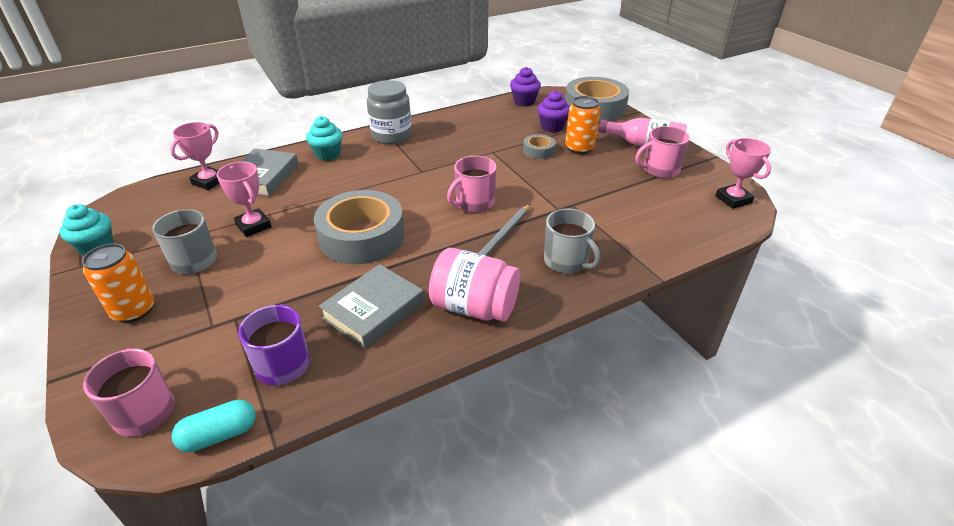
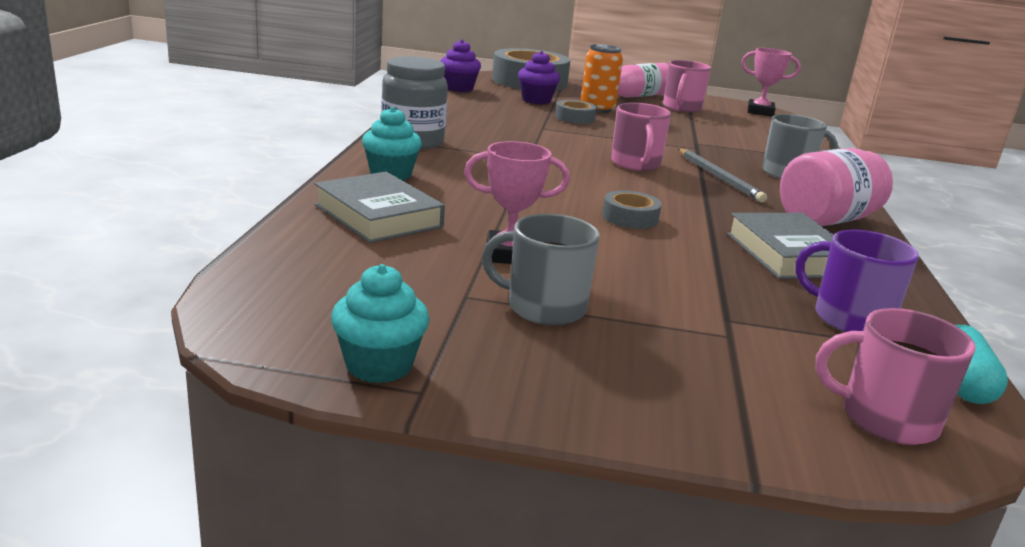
camera: 55 degrees left, 15 degrees down
orange can [82,243,154,323] -> none
pink trophy [170,122,220,190] -> none
grey tape [314,190,405,264] -> grey tape [602,190,662,229], size x0.46

